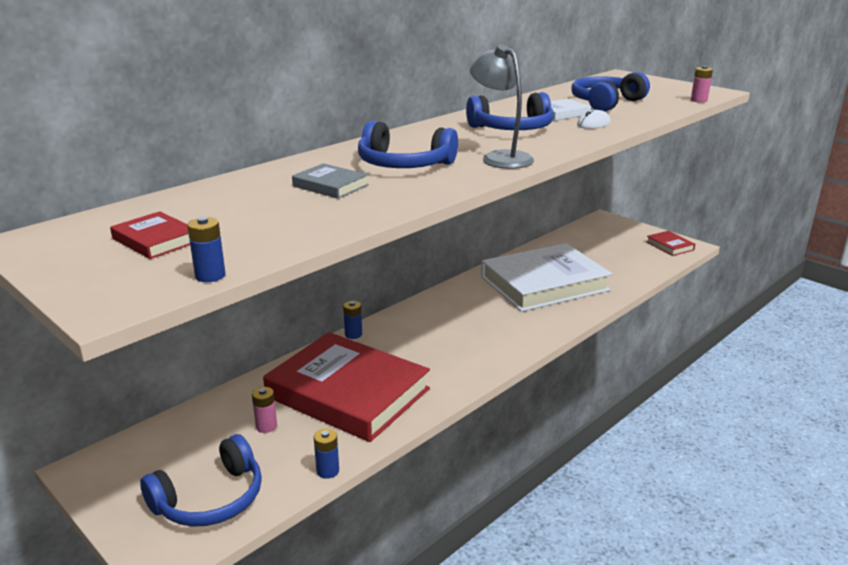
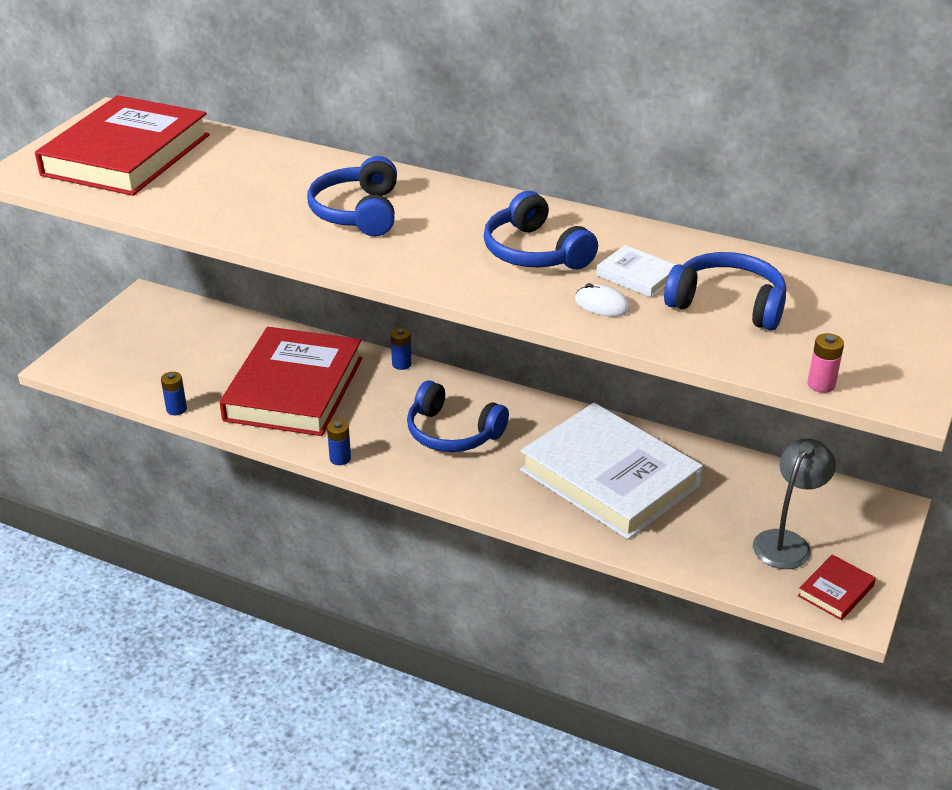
camera: 70 degrees right, 10 degrees up
red book [110,211,190,259] -> red book [35,95,210,196], size x2.47
blue headphones [140,434,262,527] -> blue headphones moved to [407,380,509,452]
blue battery [187,217,225,282] -> blue battery moved to [327,420,351,465]
pink battery [252,387,277,433] -> none
grey book [292,163,369,199] -> none
grey lamp [470,44,534,169] -> grey lamp moved to [753,438,836,569]

